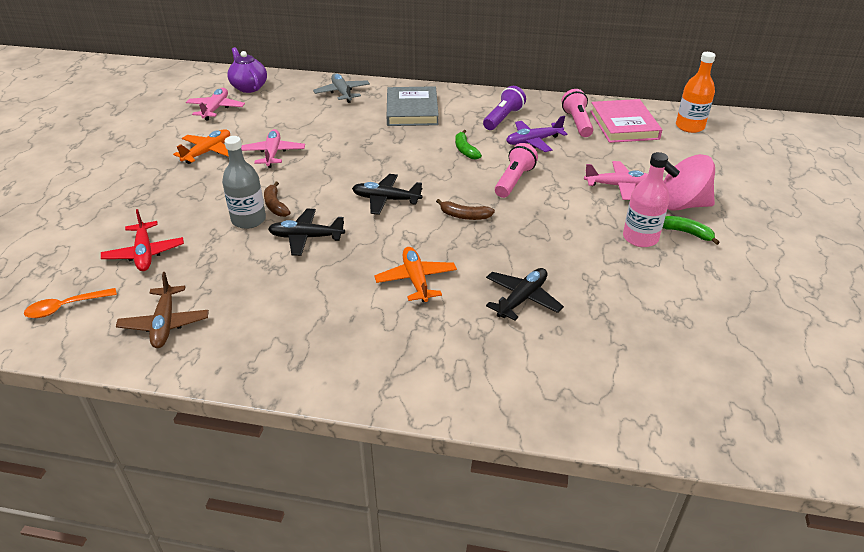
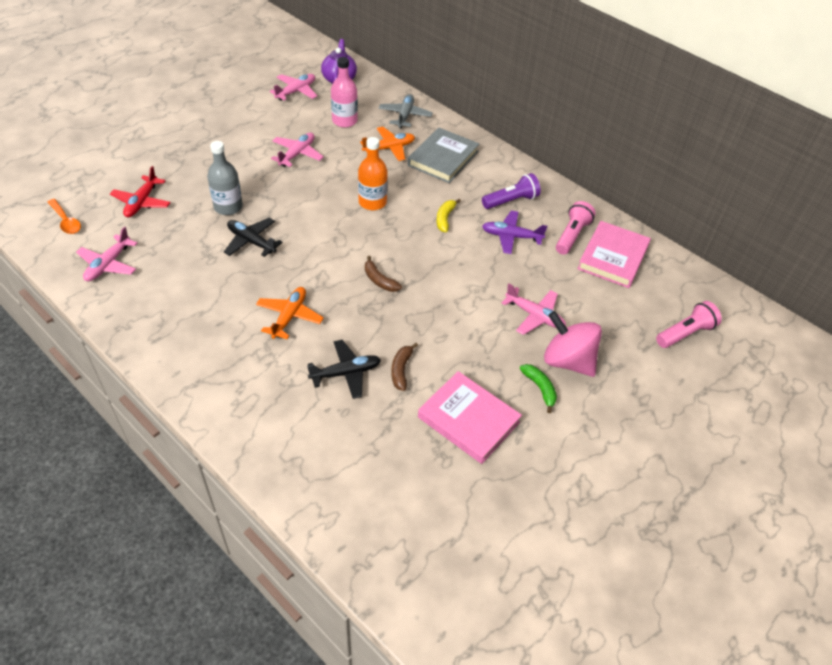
camera: 30 degrees right, 10 degrees up
orange spoon [24,288,117,318] -> orange spoon turned 135 degrees counterclockwise [48,199,81,234]
brown plane [116,272,209,348] -> pink plane [76,226,138,281]
orange plane [173,129,230,164] -> orange plane moved to [360,127,415,161]
brown banana [264,182,291,217] -> brown banana moved to [391,343,418,391]
black plane [352,174,422,215] -> none
green banana [455,130,482,159] -> yellow banana [437,199,461,232]
pink flashlight [495,143,538,198] -> pink flashlight moved to [656,301,722,348]
pink bottle [623,152,669,247] -> pink bottle moved to [331,57,358,128]
orange bottle [676,52,716,133] -> orange bottle moved to [358,137,388,210]
none -> pink book [418,371,522,464]

